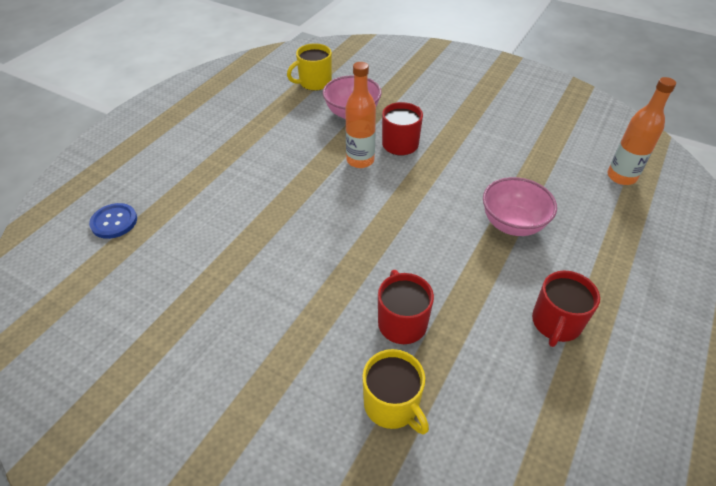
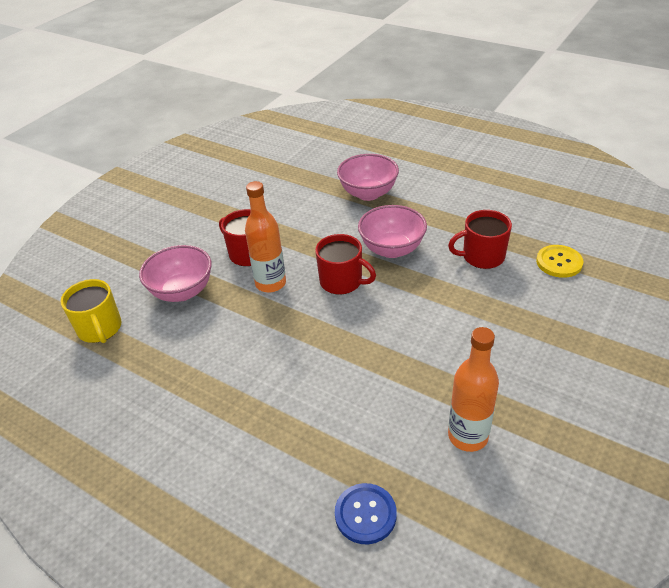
camera: 85 degrees left, 5 degrees down
yellow mug [362,349,429,434] -> yellow button [536,245,583,278]
red mug [532,271,600,347] -> red mug moved to [315,234,376,295]
orange bottle [607,77,676,185] -> orange bottle moved to [448,327,499,452]
none -> pink bowl [358,205,427,258]

